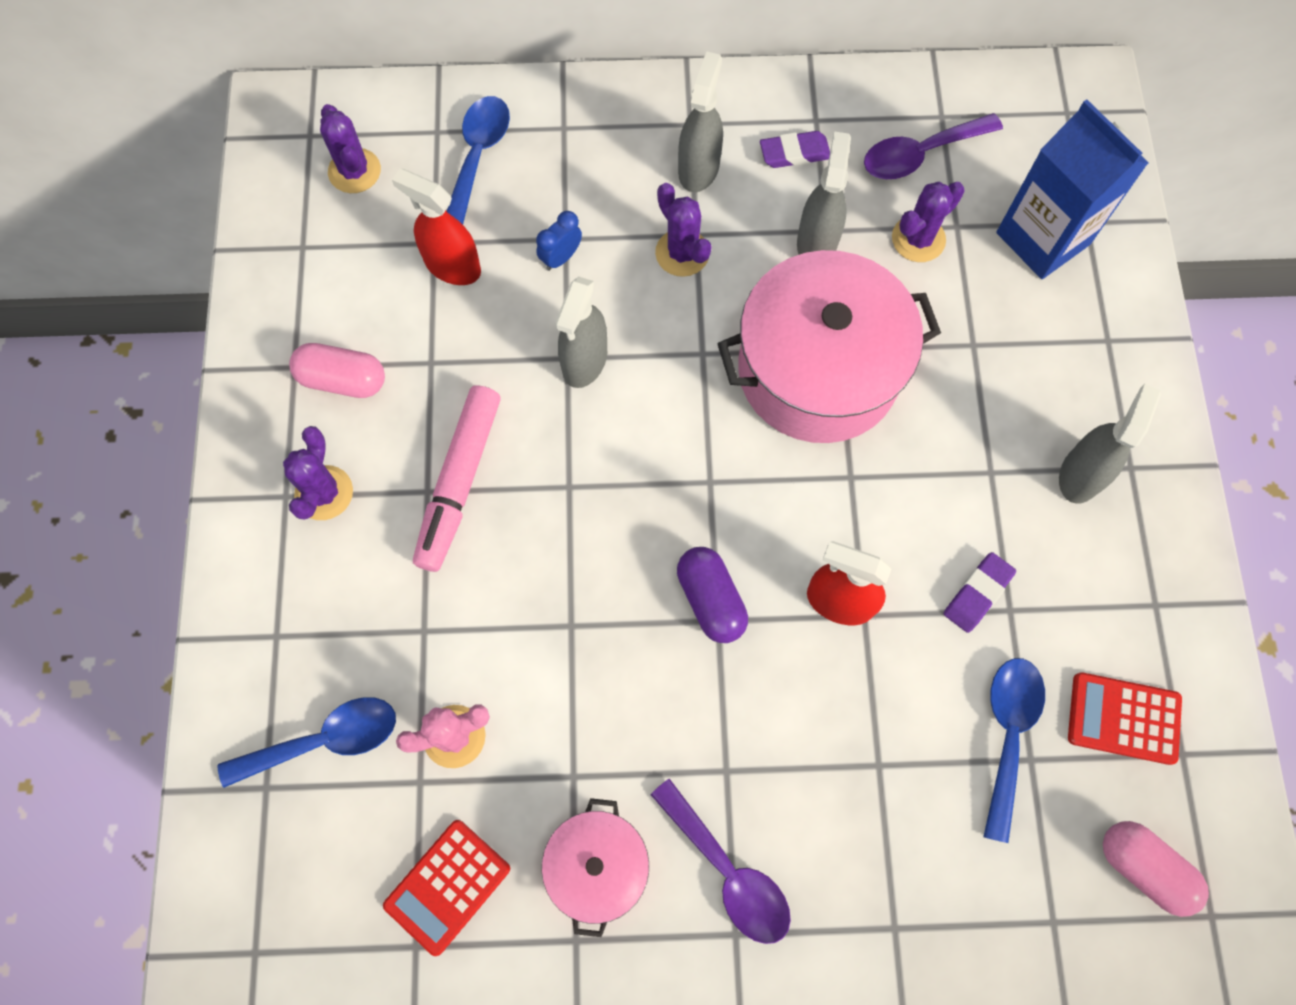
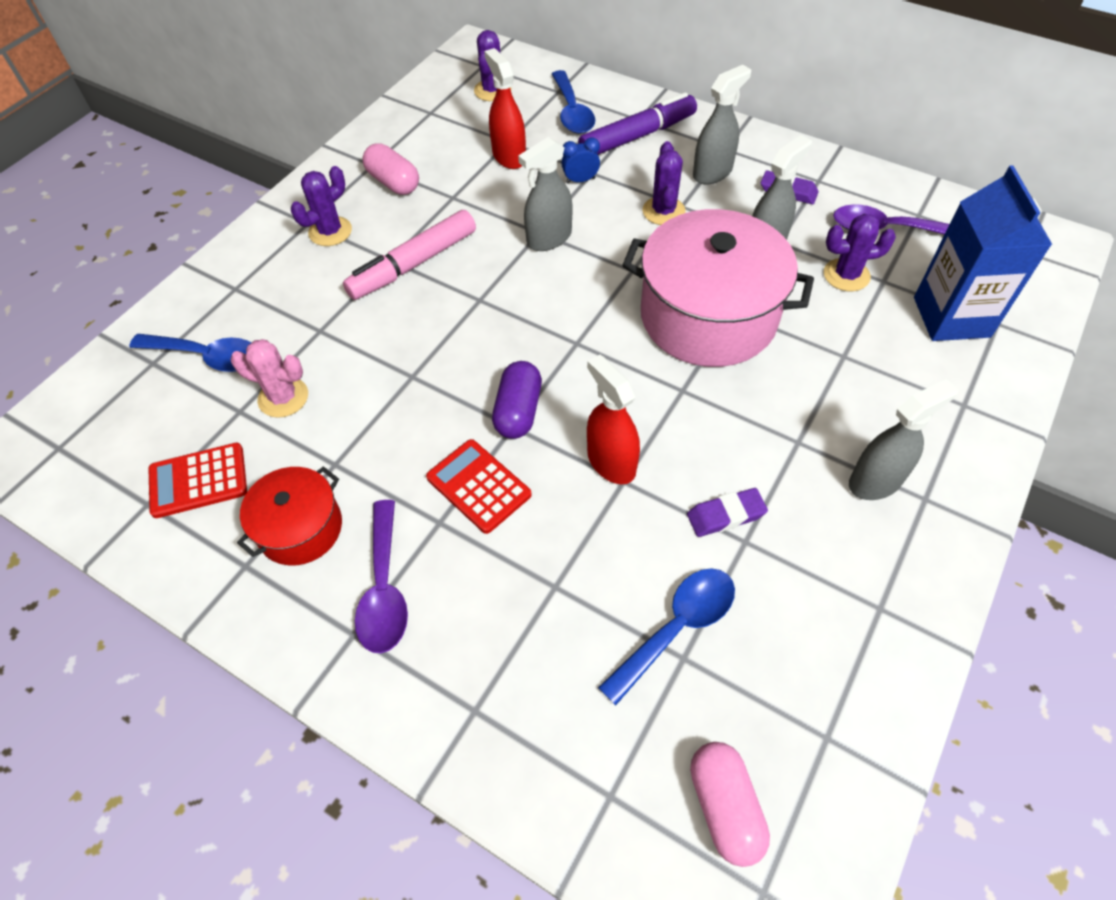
camera: 35 degrees right, 15 degrees down
blue spoon [447,96,510,224] -> blue spoon turned 120 degrees clockwise [552,70,595,134]
pink pot [542,798,649,937] -> red pot [237,467,342,565]
red calculator [1068,672,1182,765] -> red calculator moved to [426,439,532,534]
none -> purple marker [578,92,697,155]

